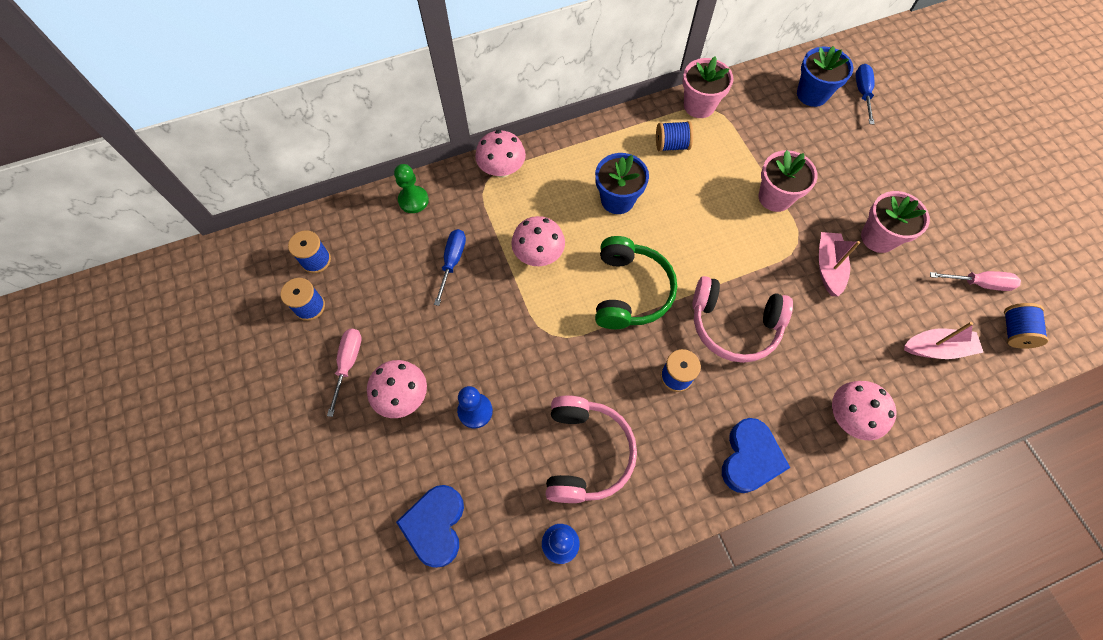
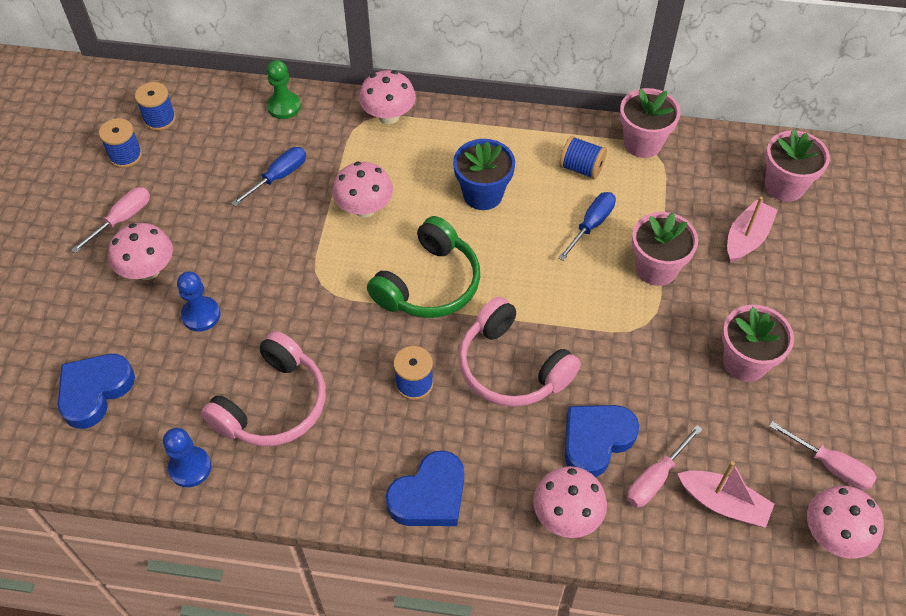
camera: 30 degrees right, 10 degrees down
blue flower pot [797,46,853,107] -> pink flower pot [765,129,830,202]
pink boat [819,232,860,297] -> pink boat moved to [727,197,778,263]
blue screwdriver [855,64,875,124] -> blue screwdriver moved to [558,192,616,261]
blue spool [1004,303,1048,349] -> pink mushroom [807,486,884,559]
none -> blue heart [564,405,639,477]
none -> pink screwdriver [627,425,702,508]

